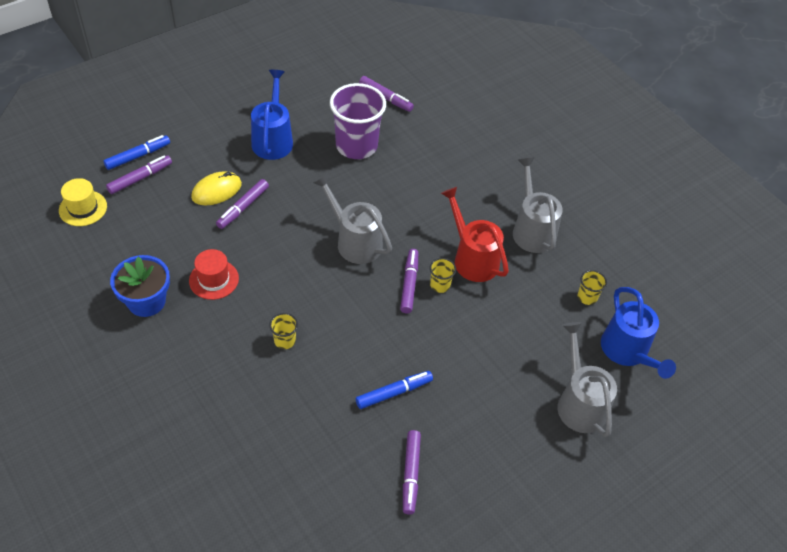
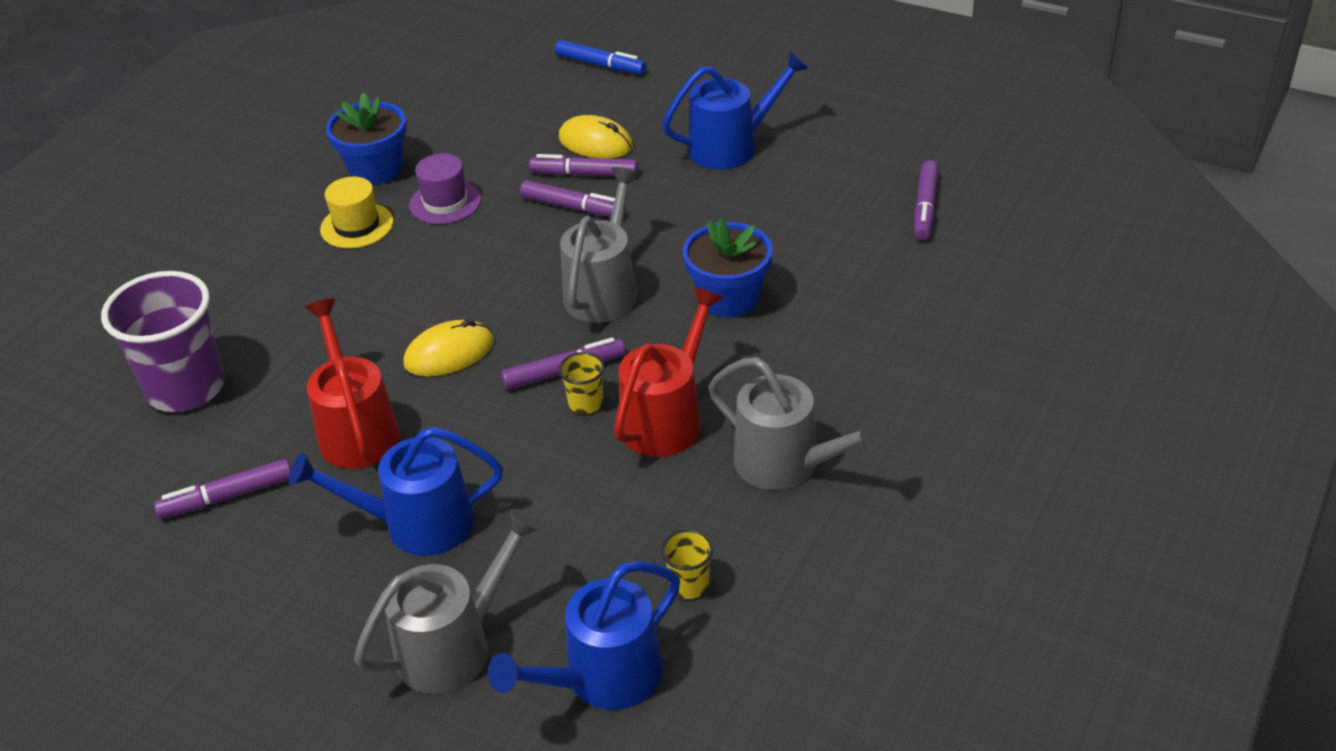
camera: 70 degrees right, 10 degrees down
yellow hat [59,178,107,226] -> yellow hat moved to [320,177,393,249]
purple marker [106,155,172,194] -> purple marker moved to [520,180,626,217]
red hat [189,249,239,300] -> purple hat [409,154,481,224]
yellow cup [269,313,298,349] -> none
purple cup [330,83,386,159] -> purple cup moved to [101,271,225,412]
blue marker [356,371,433,409] -> red watering can [305,299,400,469]
grey watering can [513,157,563,253] -> grey watering can turned 75 degrees clockwise [708,357,888,490]
none -> blue watering can [289,426,503,556]
none -> yellow mouse [403,319,494,377]
none -> blue flower pot [682,218,773,317]

